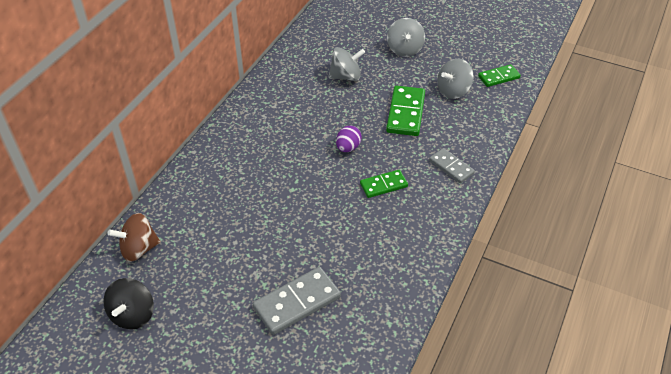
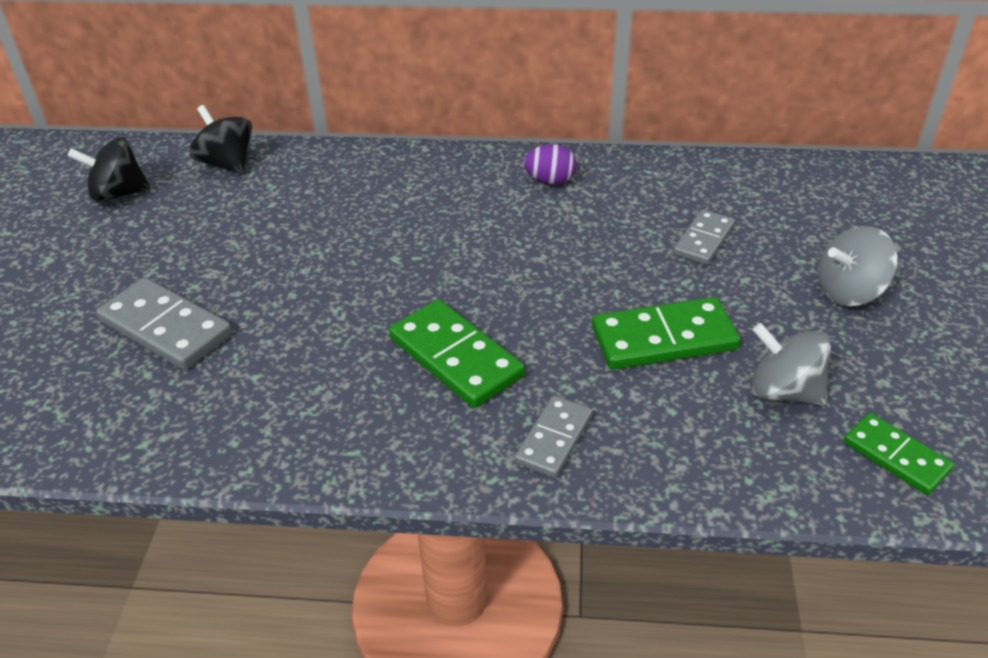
camera: 70 degrees right, 5 degrees down
brown spinning top [107,213,161,262] -> black spinning top [189,105,252,174]
grey spinning top [328,47,365,81] -> grey domino [673,209,735,265]
purple egg [336,125,362,152] -> purple egg moved to [524,144,576,185]
green domino [360,170,408,198] -> green domino [389,299,525,408], size x1.61

